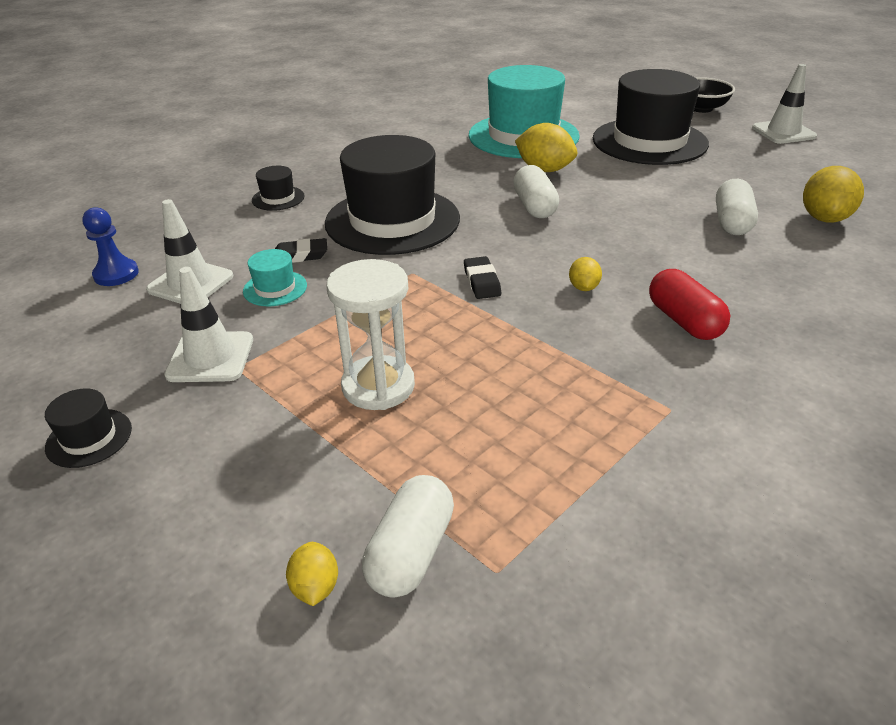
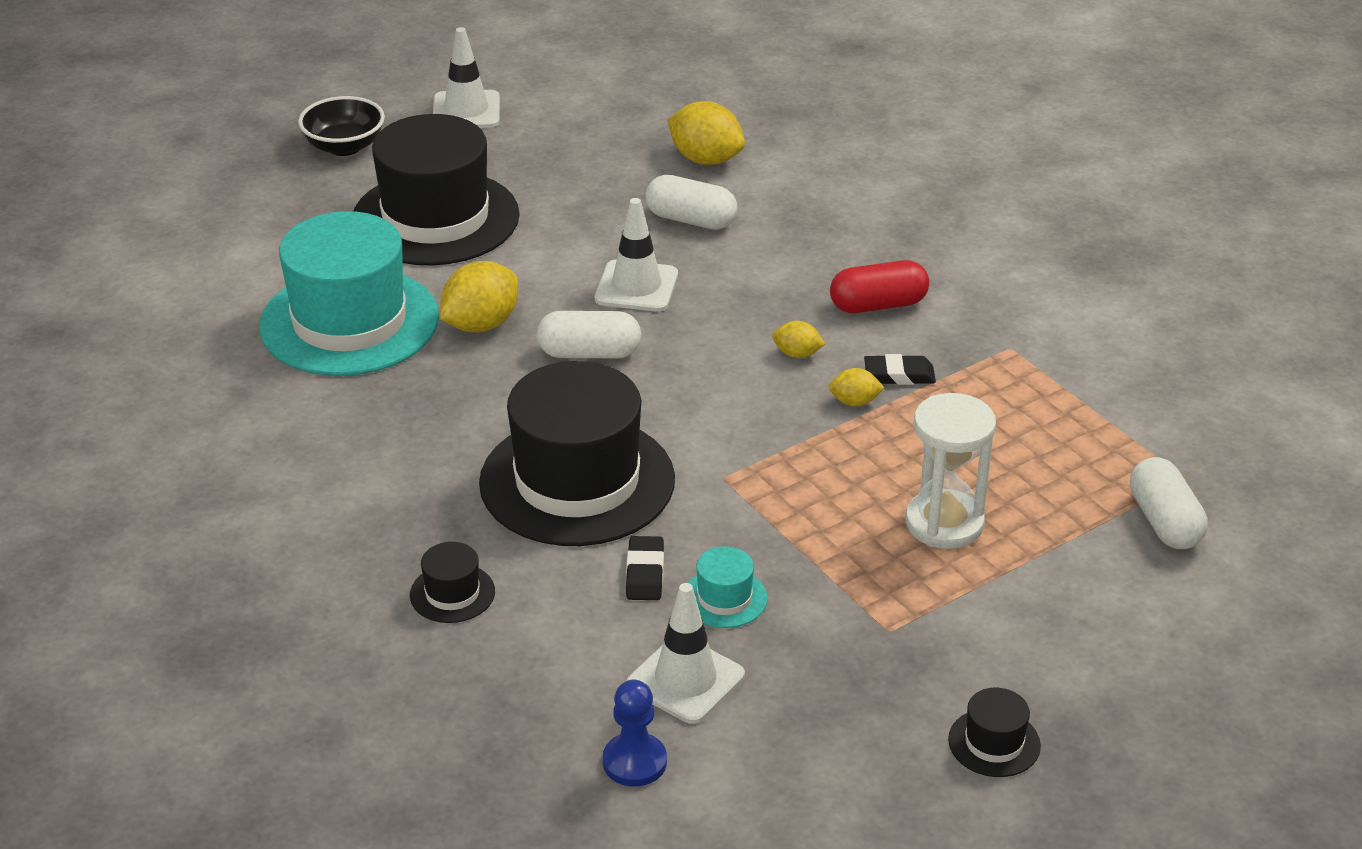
camera: 80 degrees left, 0 degrees up
white traffic cone [164,267,253,382] -> white traffic cone moved to [595,198,678,312]
yellow lemon [286,542,338,606] -> yellow lemon moved to [829,368,884,406]
white capsule [362,475,454,597] -> white capsule turned 45 degrees clockwise [1130,457,1208,549]
black eraser [464,256,501,299] -> black eraser moved to [864,354,936,385]

